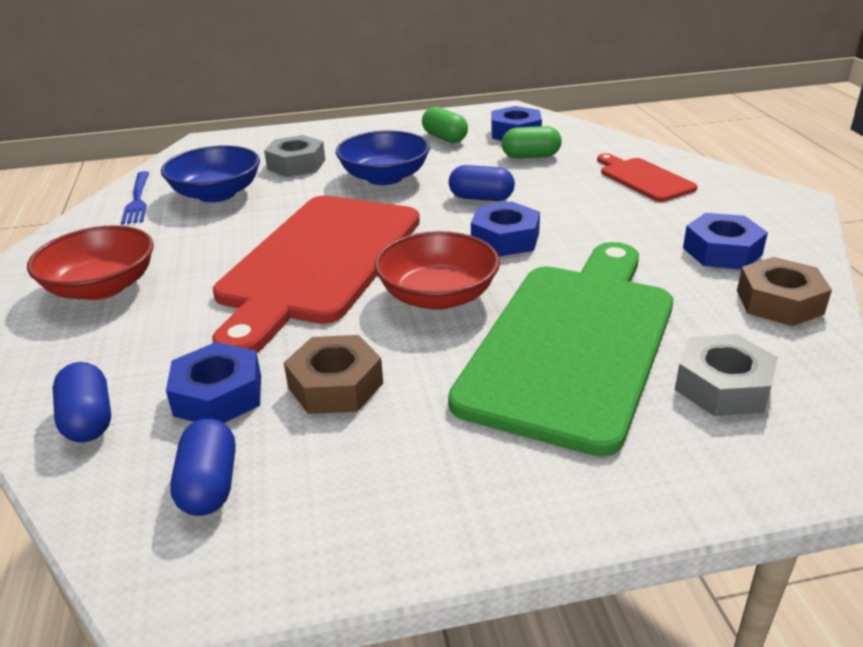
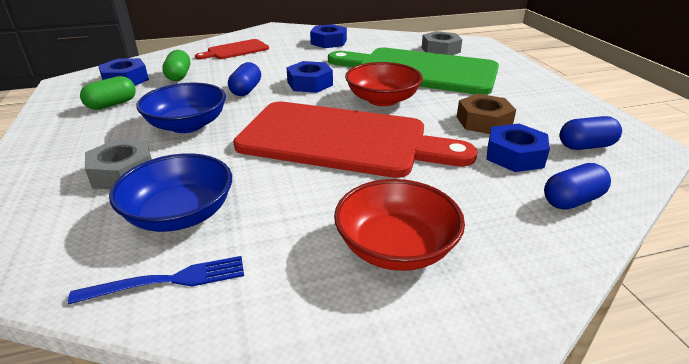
camera: 95 degrees left, 0 degrees up
brown nut [737,257,832,326] -> none

